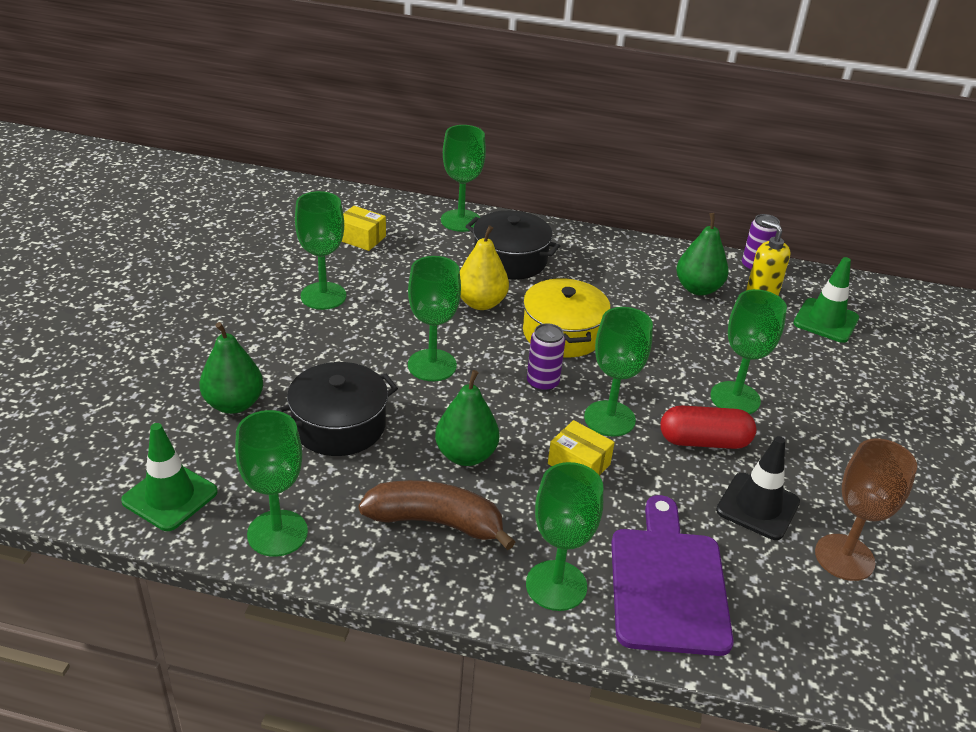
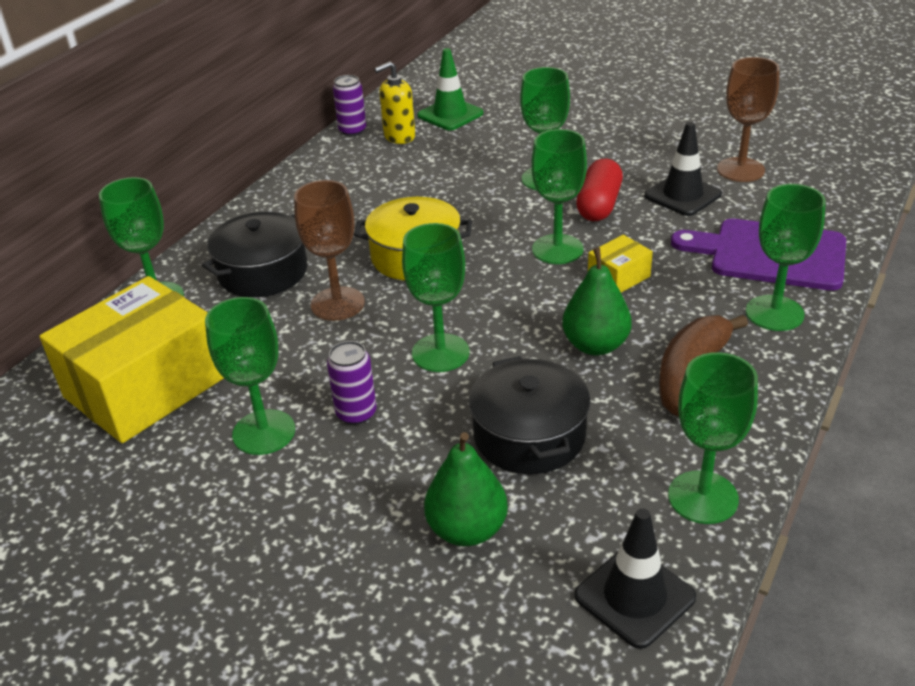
camera: 70 degrees left, 0 degrees up
green traffic cone [121,423,218,531] -> black traffic cone [575,508,696,649]
yellow box [342,206,386,251] -> yellow box [40,276,224,443], size x2.34
yellow pear [460,225,509,310] -> brown goblet [294,180,365,321]
purple can [527,323,565,391] -> purple can moved to [327,341,376,425]
green pear [676,213,729,296] -> none

